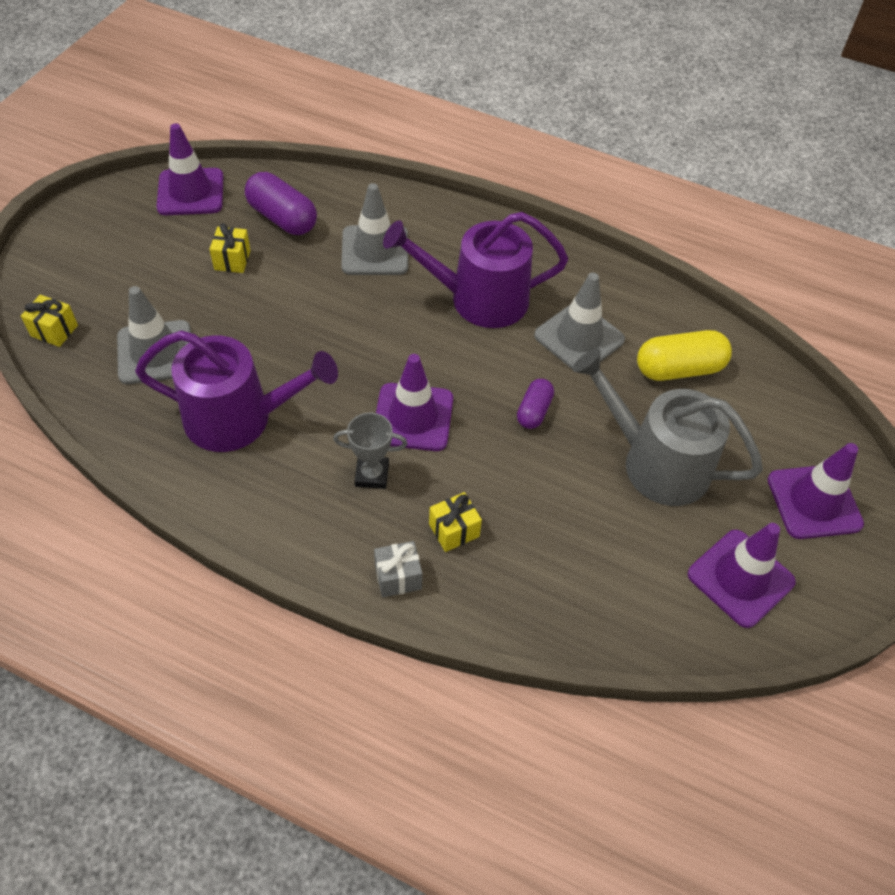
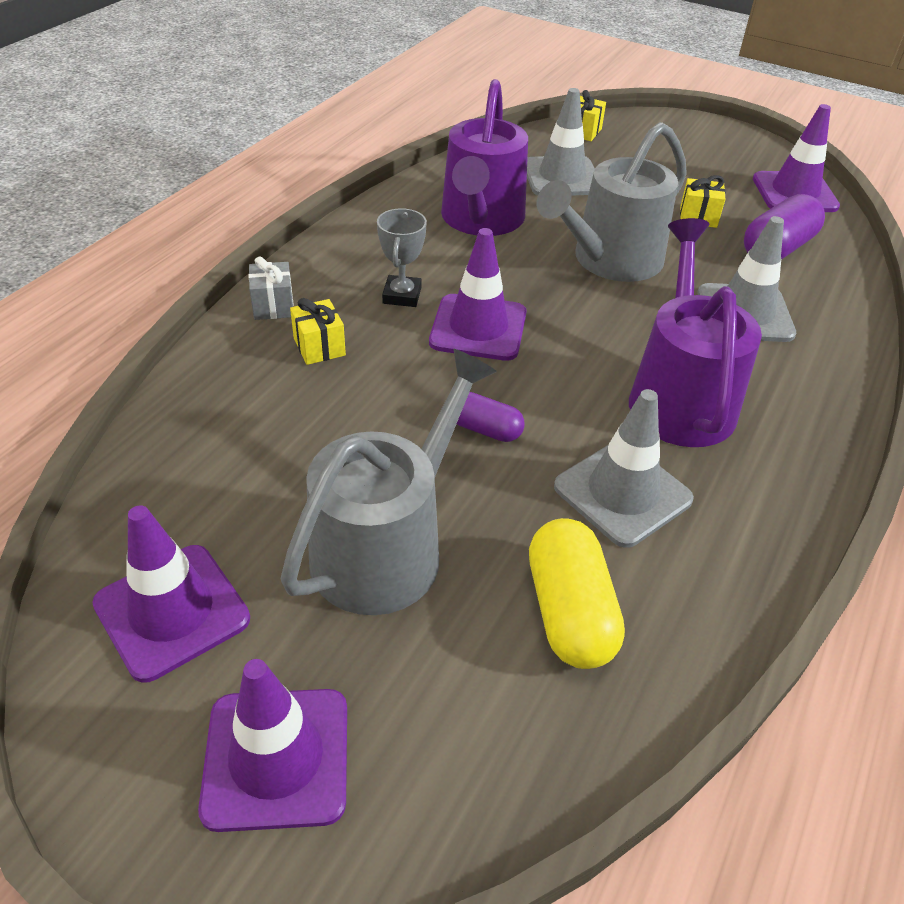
camera: 95 degrees right, 10 degrees down
none -> grey watering can [537,122,687,282]

